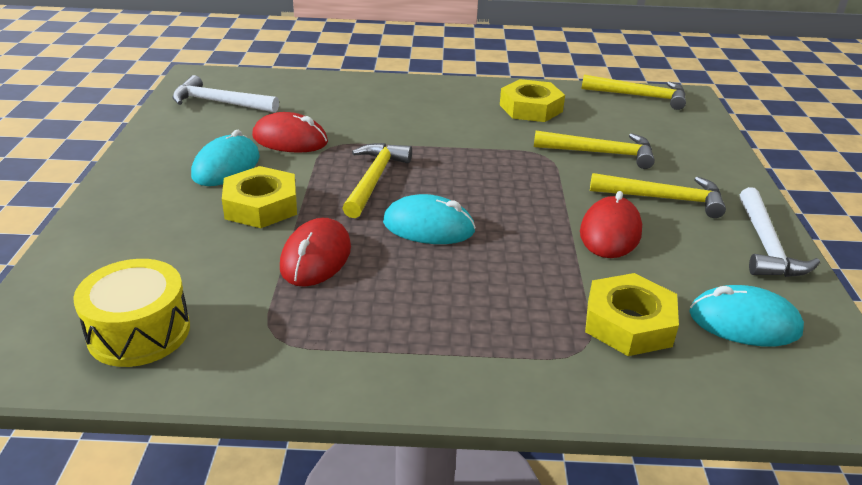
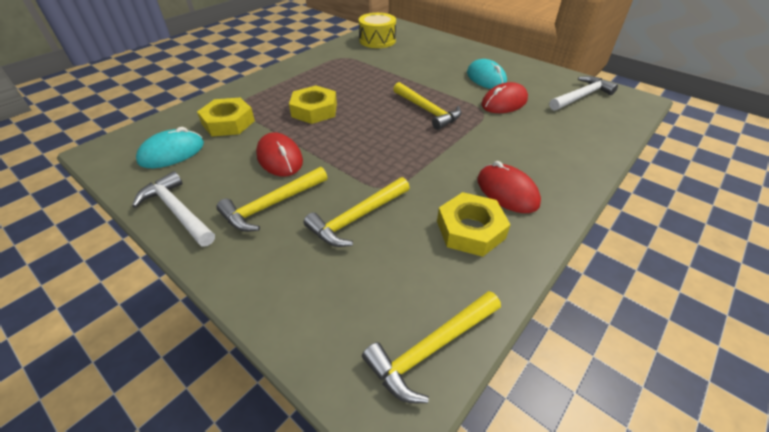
camera: 130 degrees right, 10 degrees up
yellow nut [222,166,297,228] -> yellow nut moved to [289,85,337,124]
red mouse [280,218,351,287] -> red mouse moved to [477,161,541,213]
turquoise mouse [383,194,476,244] -> none

